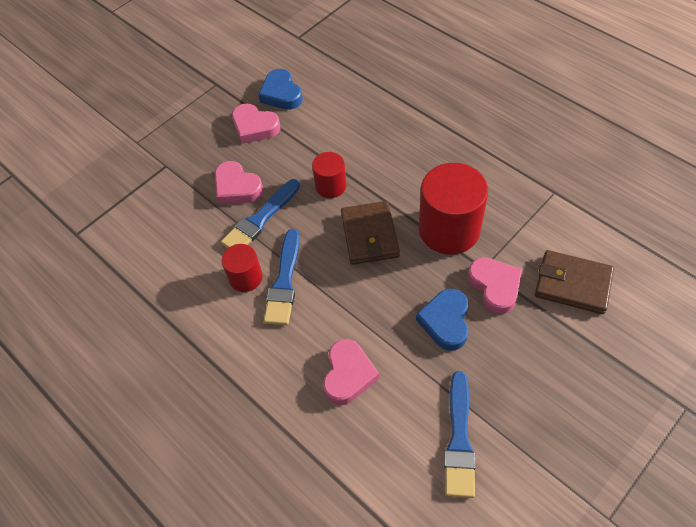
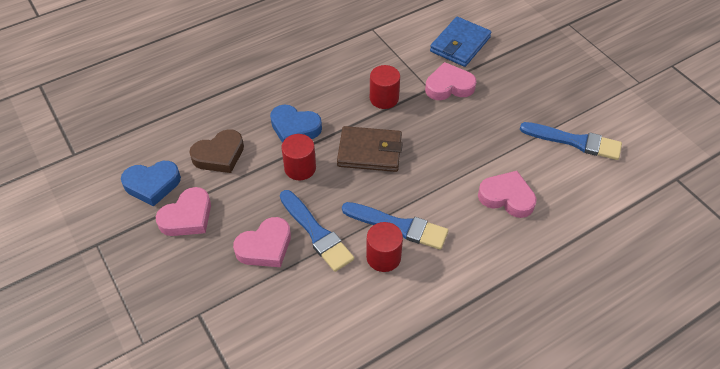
camera: 80 degrees left, 5 degrees down
blue heart [416,288,468,351] -> blue heart moved to [270,105,322,143]
red cylinder [419,163,488,255] -> red cylinder [370,65,400,109], size x0.54
brown wallet [535,250,614,314] -> blue wallet [430,17,491,67]
none -> brown heart [189,129,244,173]

